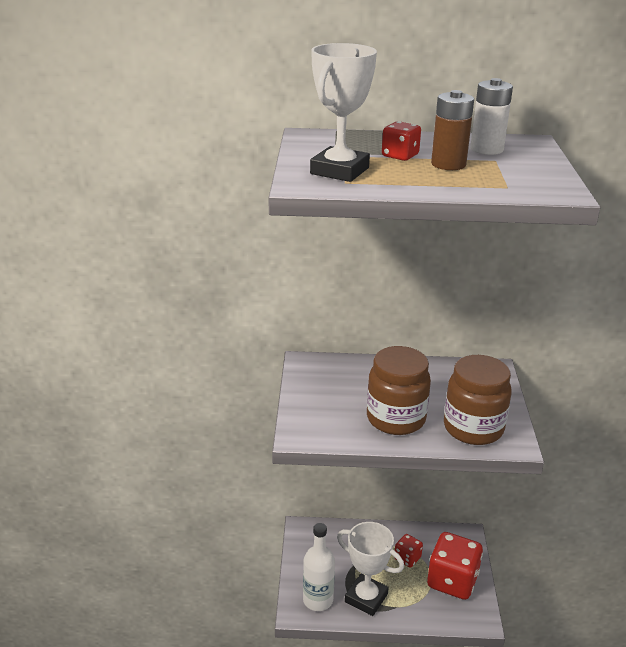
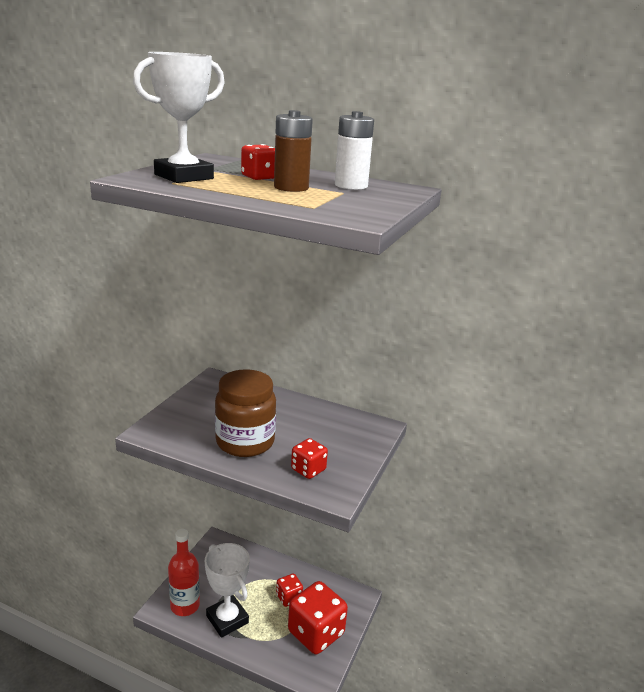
camera: 20 degrees right, 5 degrees down
white bottle [303,523,335,611] -> red bottle [168,529,200,616]
brown jar [444,355,512,445] -> red dice [291,438,328,479]

